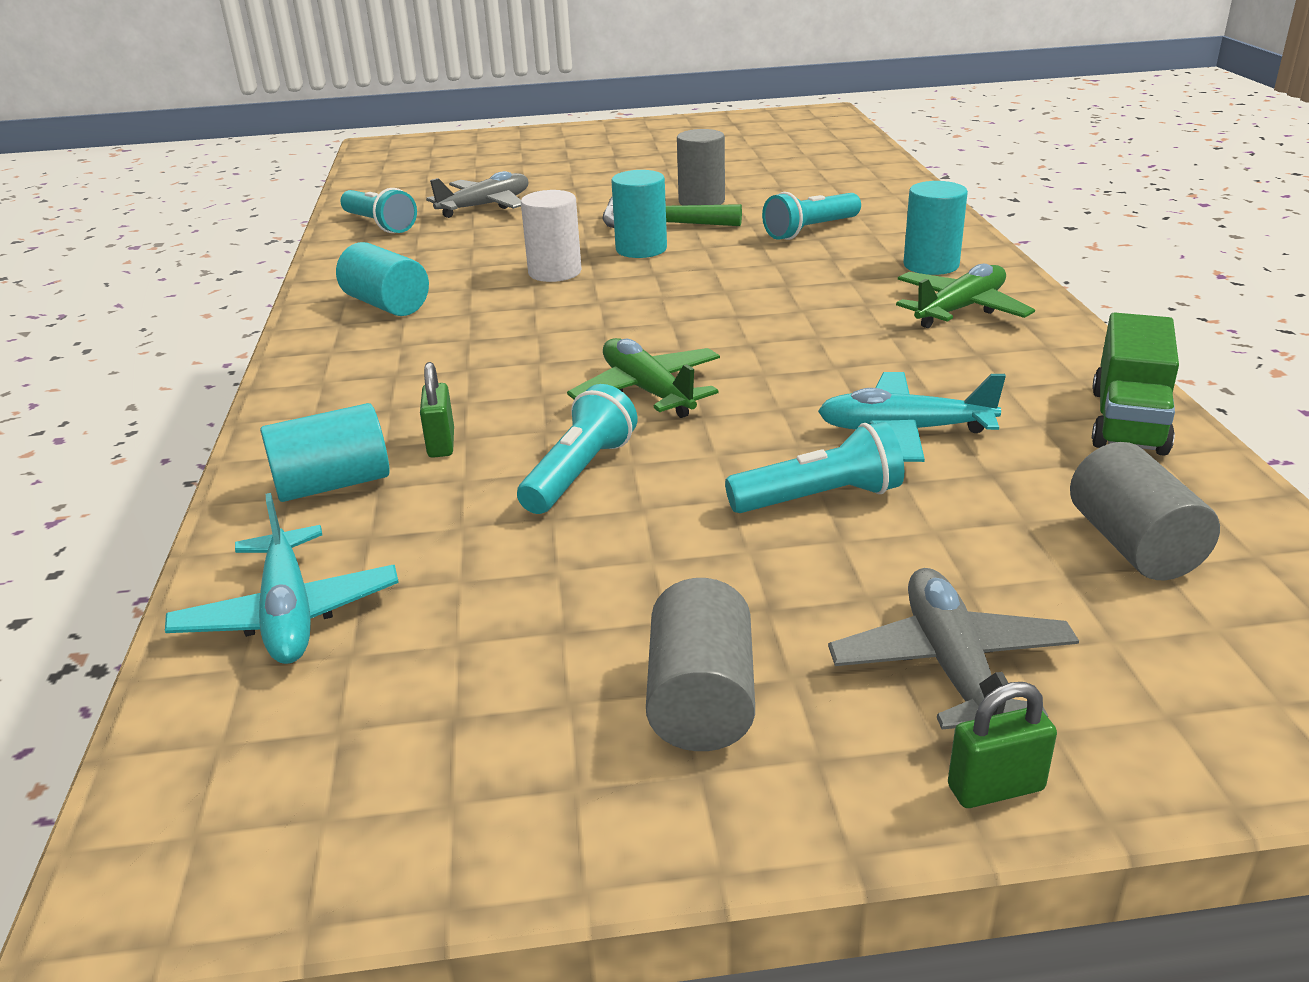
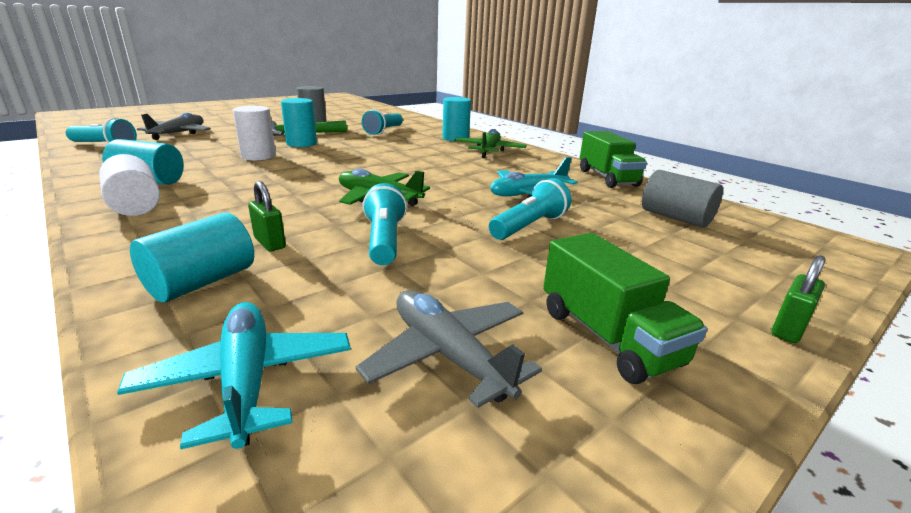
camera: 35 degrees left, 5 degrees down
turquoise plane [165,493,399,664] -> turquoise plane turned 150 degrees counterclockwise [117,302,351,449]
grey cylinder [646,578,755,751] -> green truck [543,233,707,384]
grey plane [828,568,1079,729] -> grey plane moved to [356,290,542,408]
none -> white cylinder [99,154,160,216]

